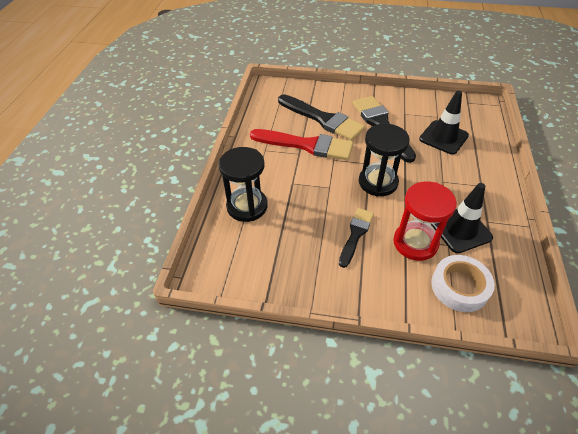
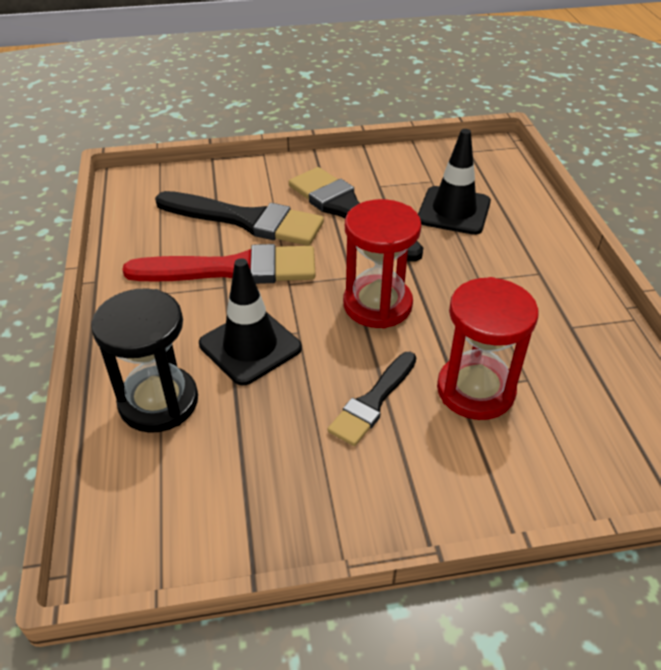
camera: 20 degrees left, 5 degrees down
black brush [339,208,374,268] -> black brush turned 150 degrees counterclockwise [328,352,416,446]
black hourglass [359,124,410,197] -> red hourglass [343,199,421,328]
black traffic cone [431,183,493,253] -> black traffic cone moved to [199,258,302,386]
white tape [431,255,495,312] -> none

